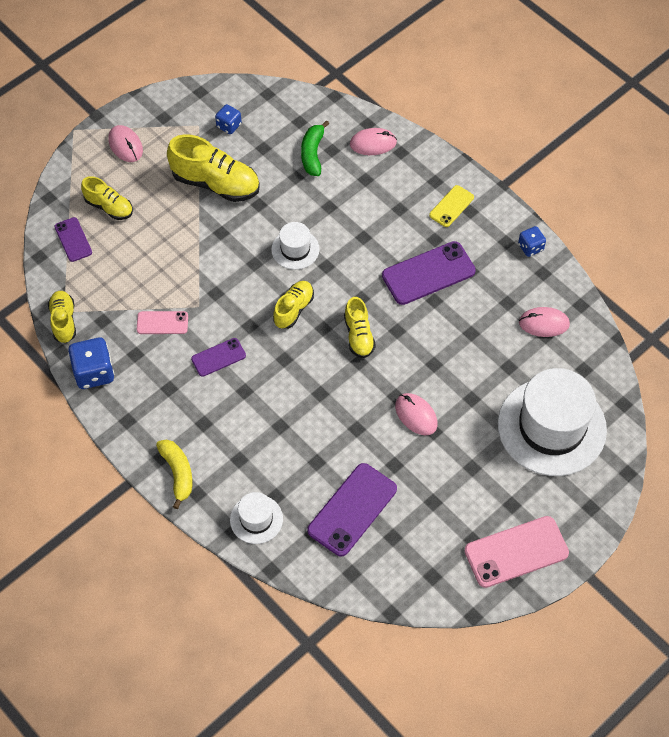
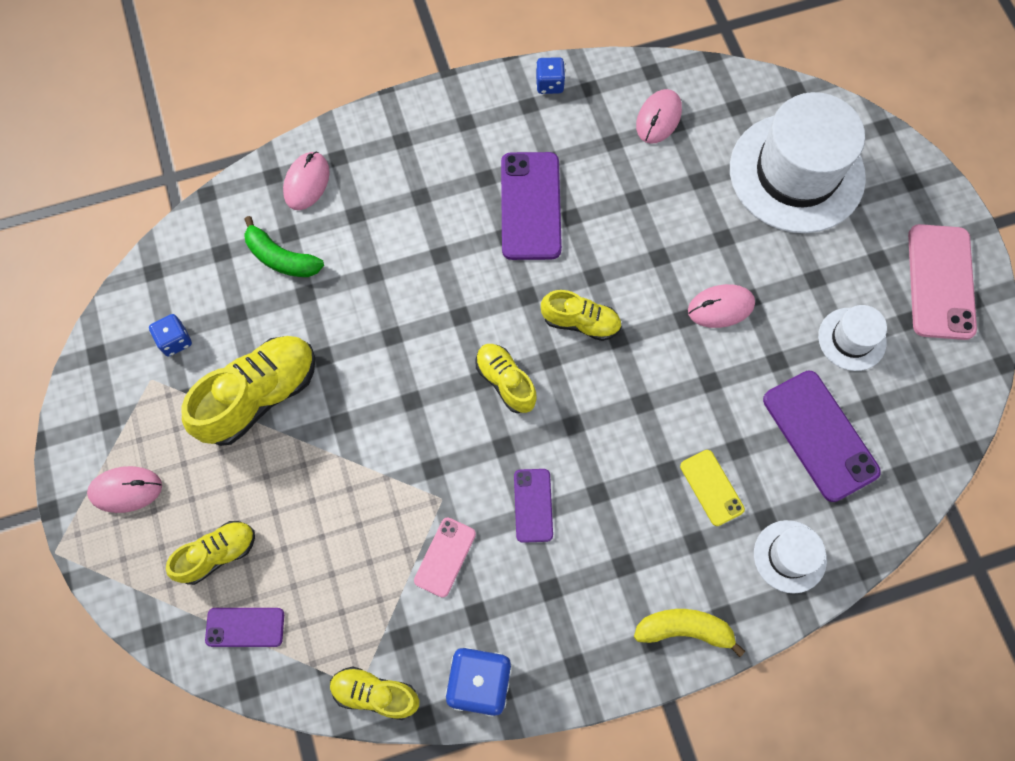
camera: 65 degrees left, 10 degrees up
white hat [271,222,320,270] -> white hat moved to [818,305,887,371]
yellow phone [429,185,474,227] -> yellow phone moved to [680,450,745,526]

